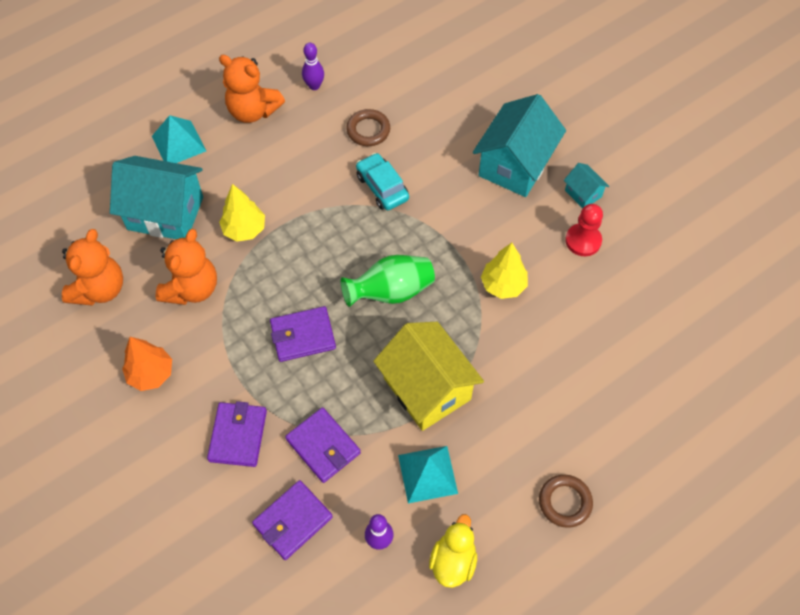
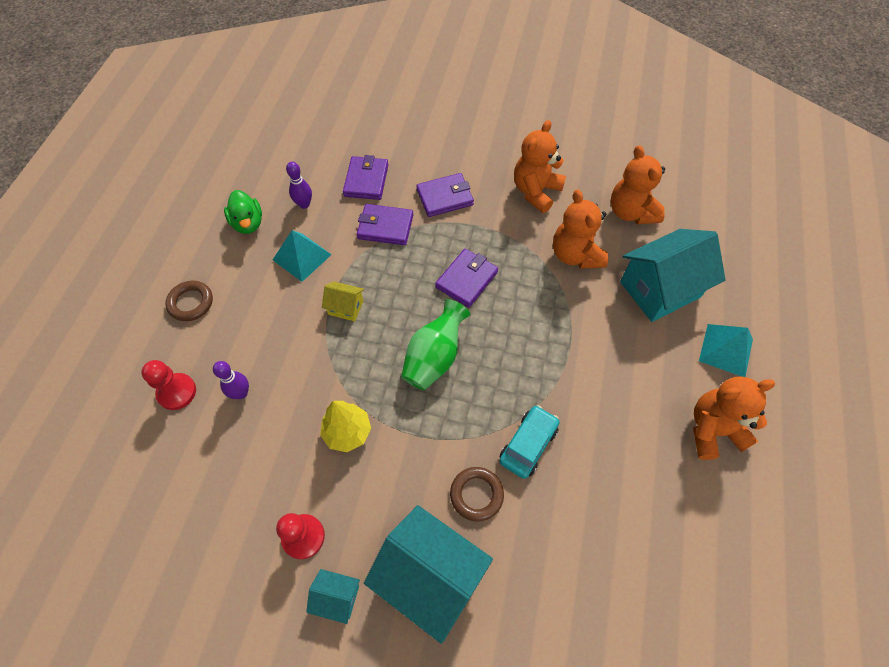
camera: 140 degrees right, 0 degrees up
orange tree [122,337,172,391] -> orange teddy bear [514,120,566,213]
purple wallet [207,401,267,467] -> purple wallet turned 75 degrees counterclockwise [416,173,474,217]
yellow tree [219,184,265,242] -> none
purple bowling pin [302,43,324,90] -> purple bowling pin moved to [213,361,249,399]
brown ring [346,109,390,146] -> brown ring moved to [450,467,504,522]
turquoise car [356,153,409,210] -> turquoise car turned 75 degrees counterclockwise [499,405,560,479]
yellow house [373,322,484,431] -> yellow house [322,281,364,321], size x0.46
yellow duck [429,514,477,588] -> green duck [224,190,262,234]
turquoise house [473,94,566,197] -> turquoise house turned 45 degrees counterclockwise [364,505,493,644]
none -> red pawn [141,360,196,410]

